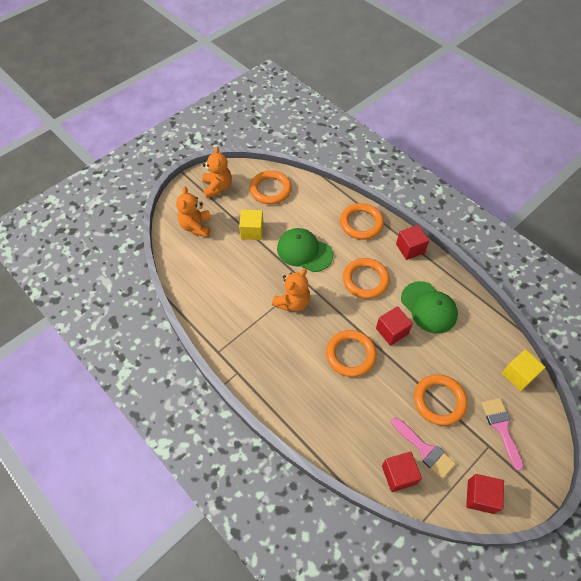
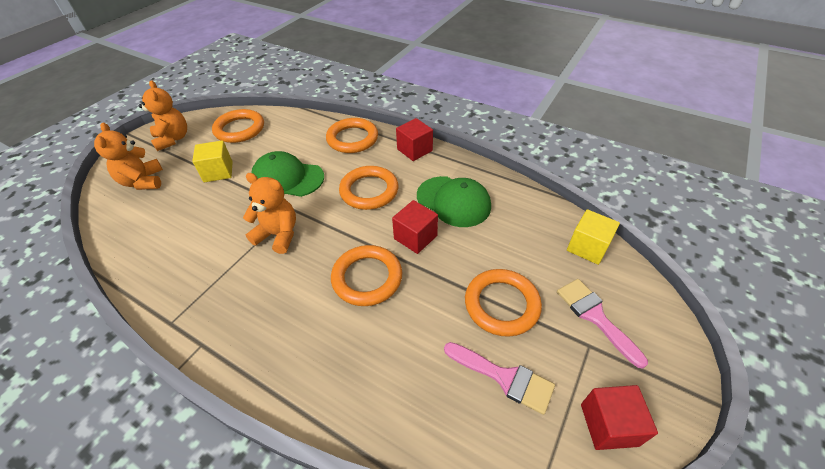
camera: 15 degrees left, 10 degrees down
orange teddy bear [272,269,310,312] -> orange teddy bear turned 90 degrees counterclockwise [243,173,296,254]
red cube [382,451,422,492] -> none

